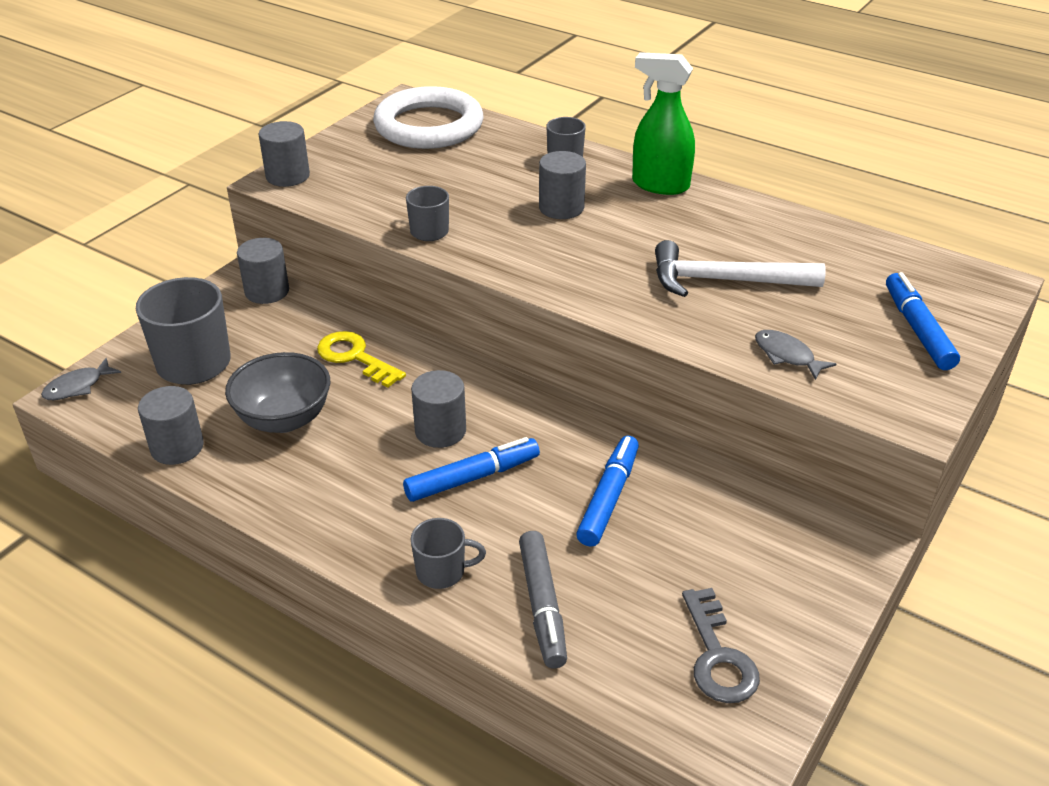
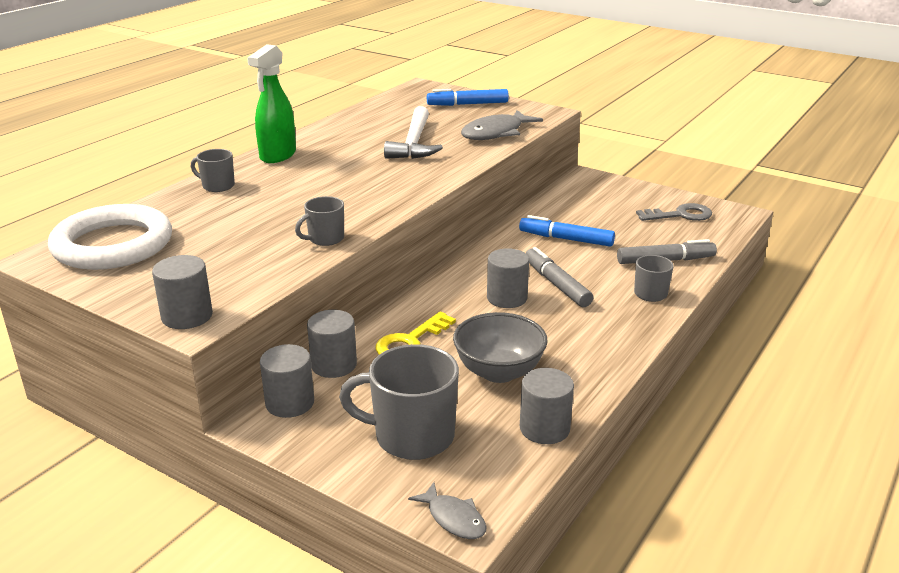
camera: 90 degrees left, 10 degrees down
blue marker [403,437,540,502] -> grey marker [526,247,593,307]
grey cylinder [539,151,586,219] -> grey cylinder moved to [307,310,357,378]
grey fish [755,330,836,380] -> grey fish [461,110,543,140], size x1.78

